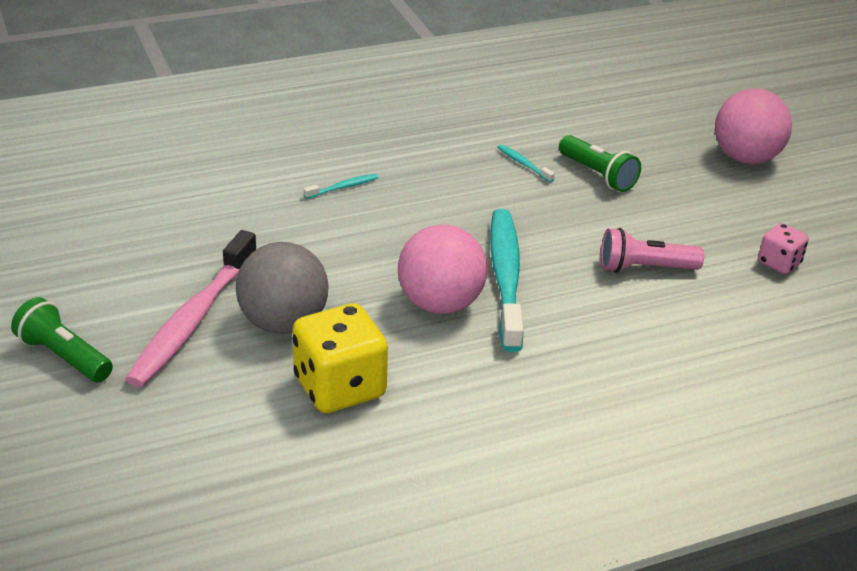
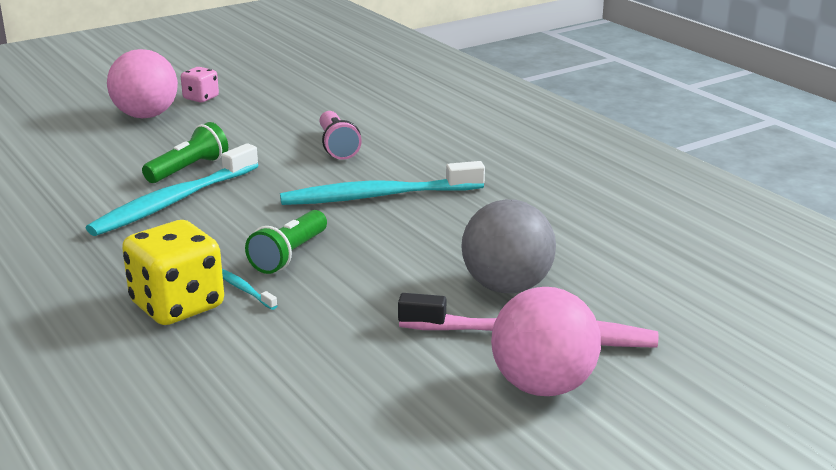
camera: 100 degrees left, 10 degrees down
green flashlight [11,297,113,382] -> green flashlight moved to [245,210,327,274]
yellow dice [292,303,388,413] -> yellow dice moved to [122,220,224,325]
pink ball [398,224,488,314] -> pink ball moved to [491,287,601,396]
turquoise toothbrush [497,144,555,183] -> turquoise toothbrush [86,144,259,236], size x2.49
pink dice [758,223,809,274] -> pink dice moved to [181,67,219,102]

